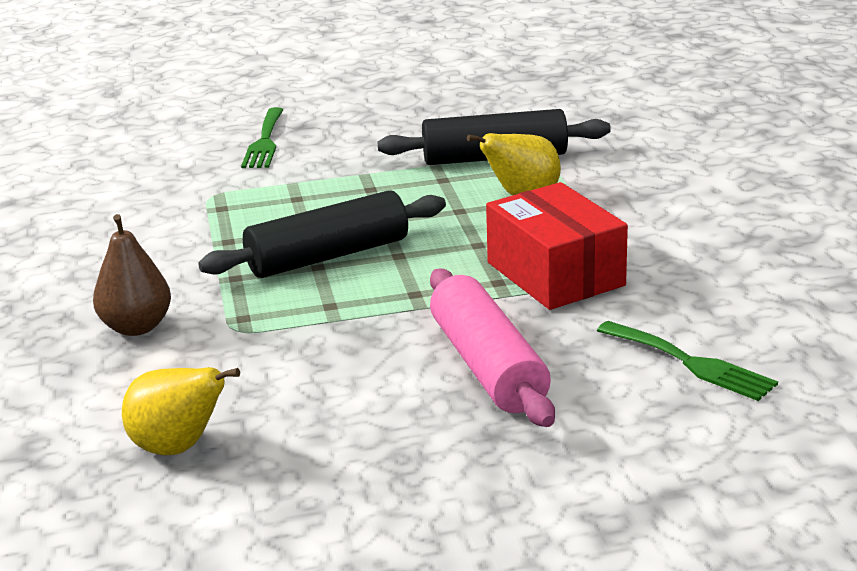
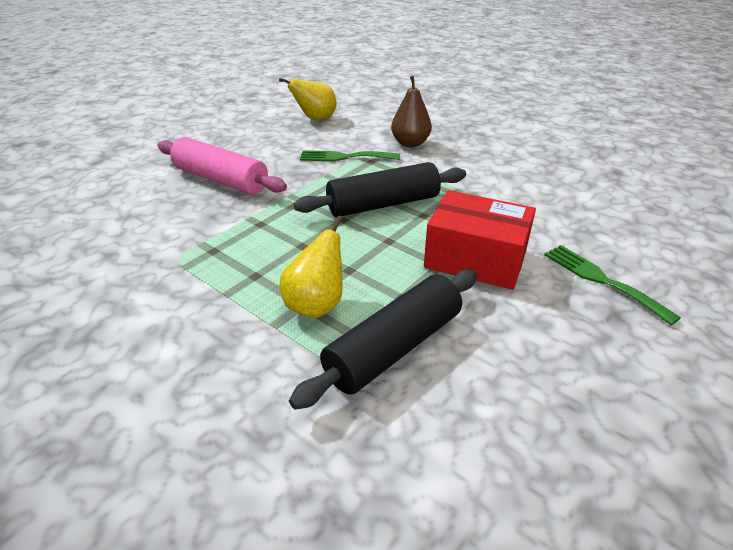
camera: 140 degrees right, 10 degrees up
black rolling pin [198,190,446,278] -> black rolling pin turned 45 degrees clockwise [294,162,466,217]
red box [486,182,628,310] -> red box moved to [424,190,536,290]
green fork [597,321,778,401] -> green fork moved to [300,150,400,161]

